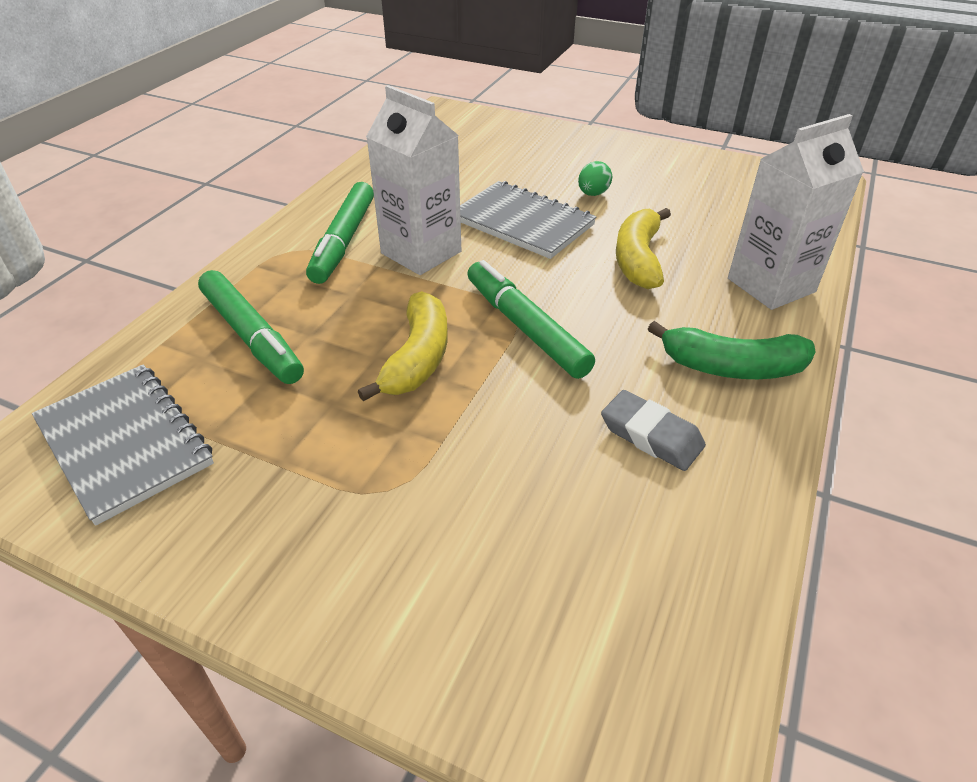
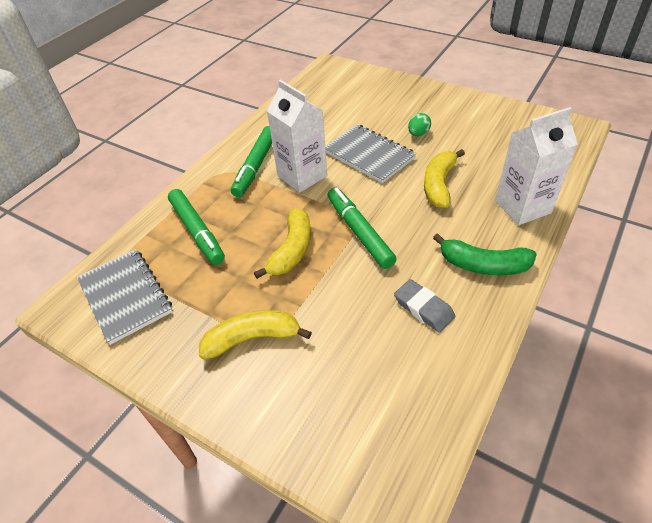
camera: 10 degrees right, 5 degrees up
none -> yellow banana [199,310,312,359]

